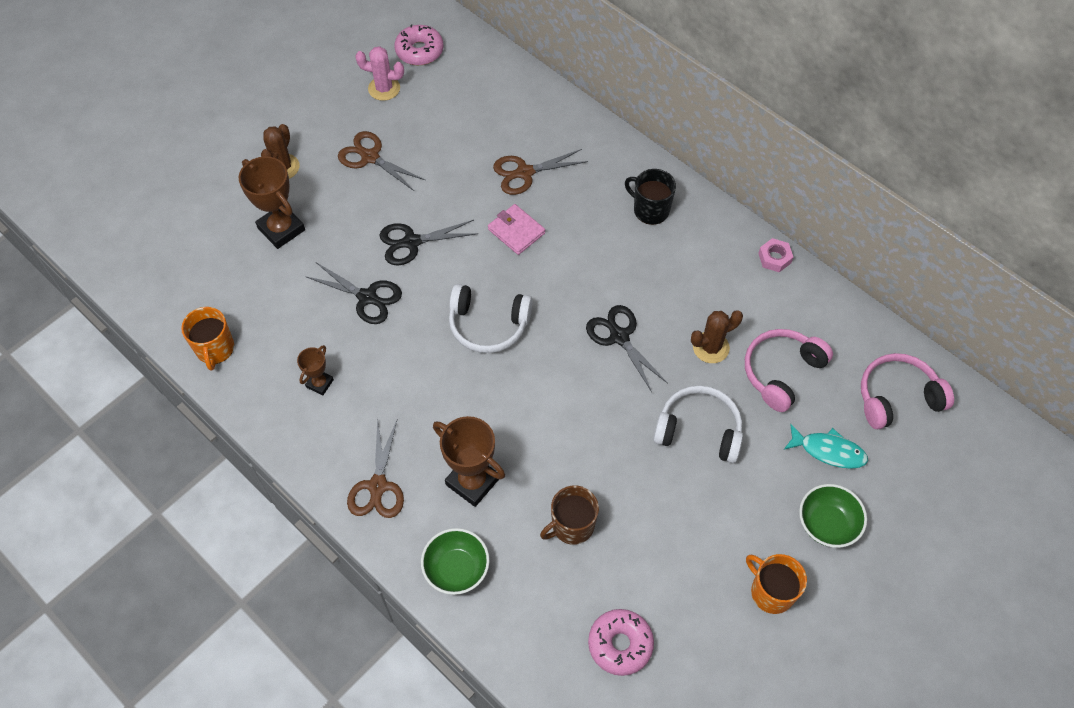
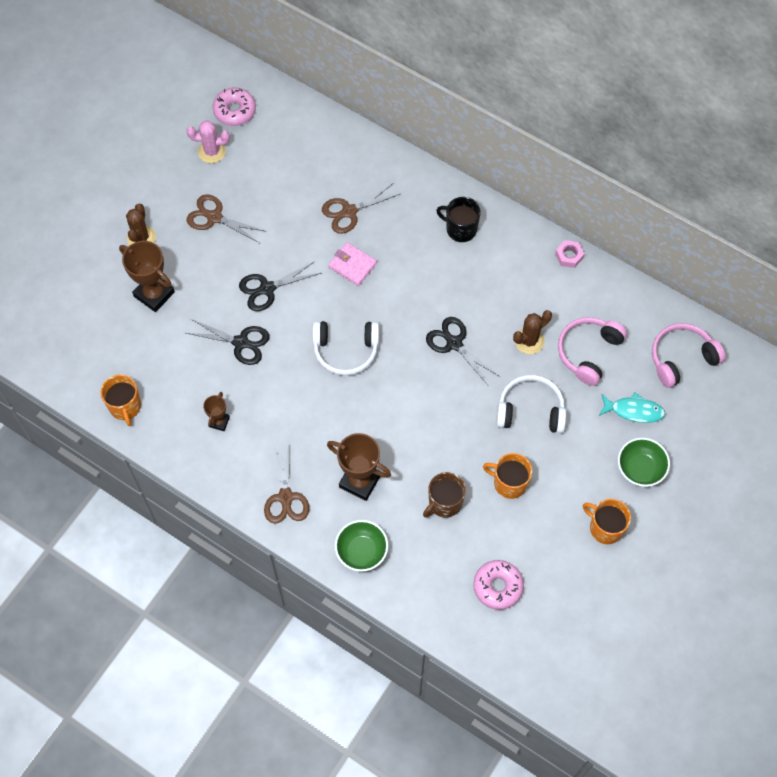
camera: 10 degrees left, 5 degrees up
none -> orange mug [483,453,532,499]

